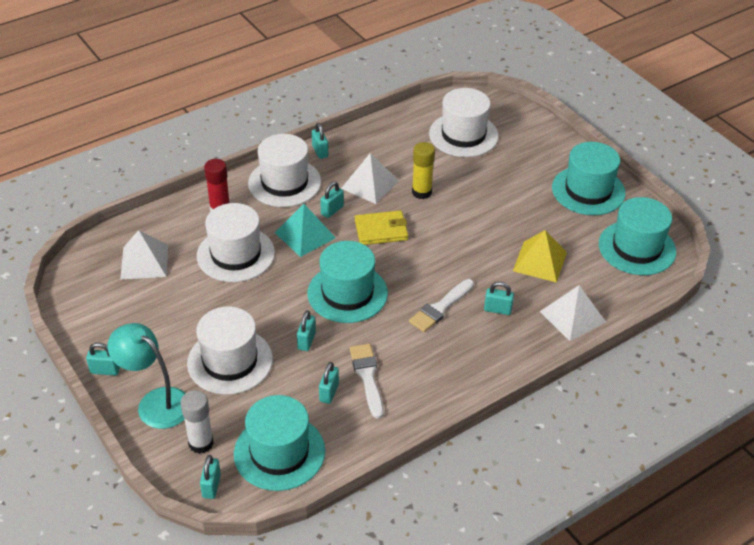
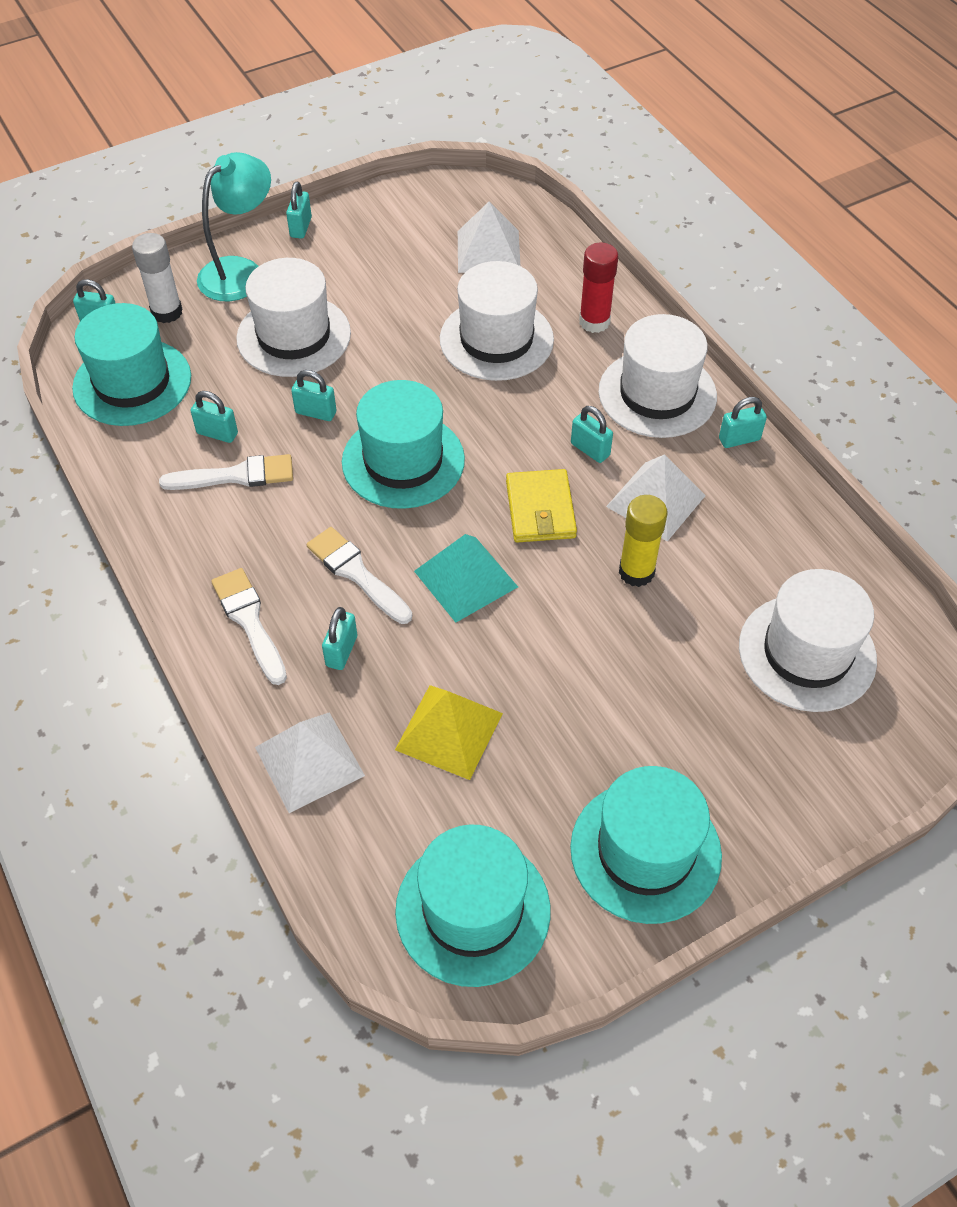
camera: 95 degrees right, 10 degrees up
turquoise pyramid [275,204,336,257] -> turquoise pyramid moved to [414,534,518,623]
none -> white brush [211,568,287,685]

